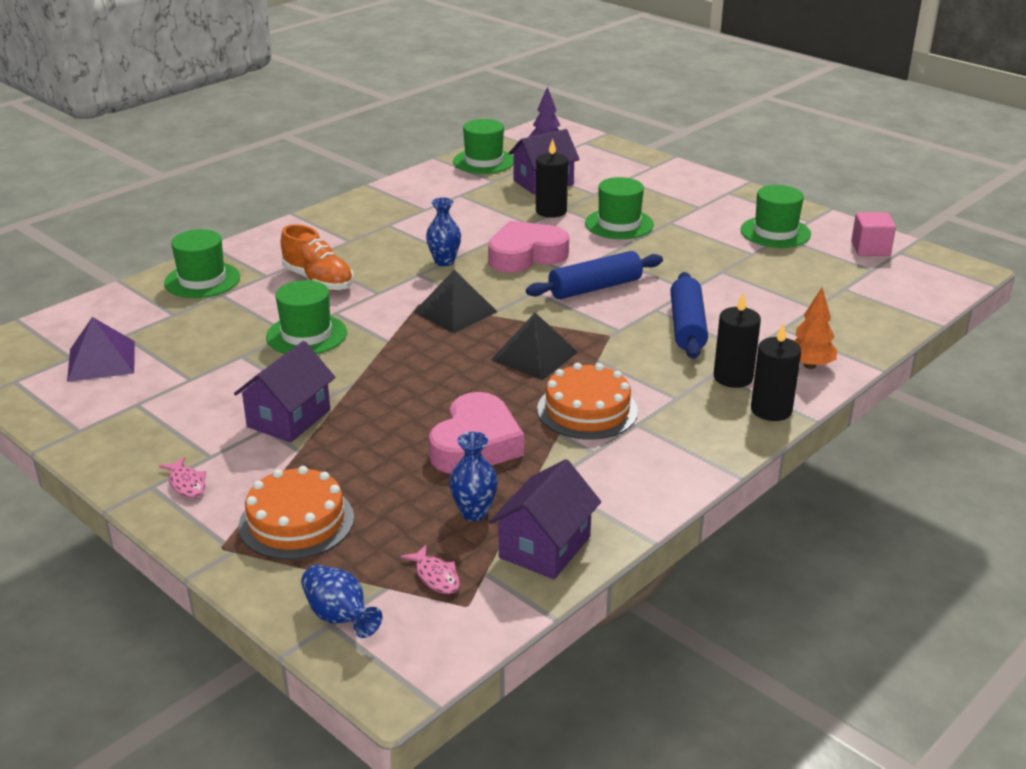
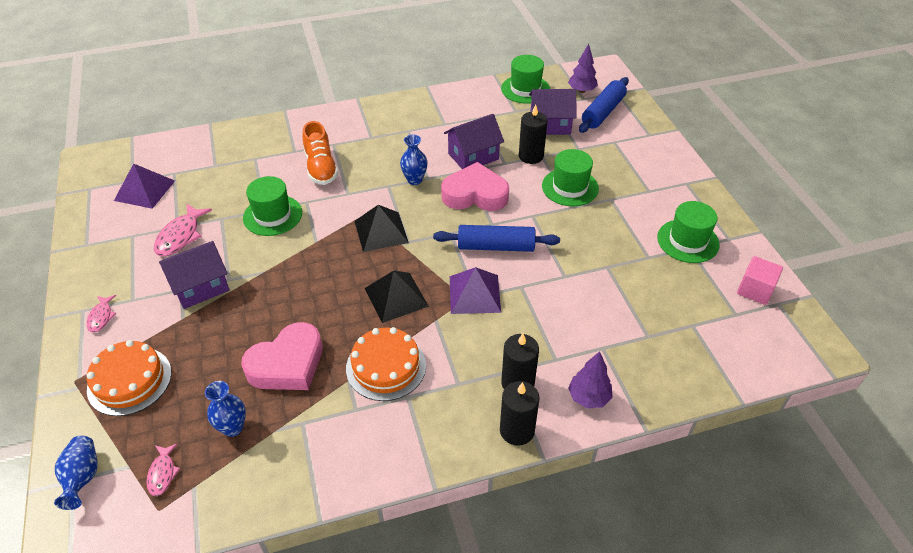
camera: 30 degrees right, 15 degrees up
green hat [164,229,240,298] -> none
purple house [489,459,601,579] -> purple house moved to [444,114,504,169]
blue rolling pin [670,272,708,359] -> blue rolling pin moved to [579,77,629,133]
orange tree [794,287,837,369] -> purple tree [568,351,613,409]
none -> pink fish [154,203,212,256]
none -> purple pyramid [450,267,501,314]

